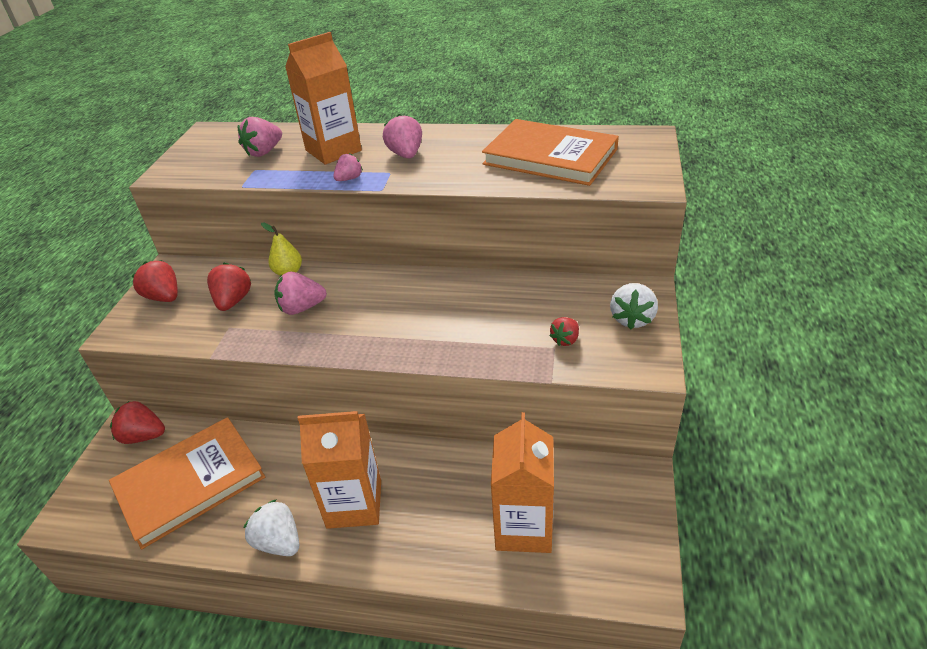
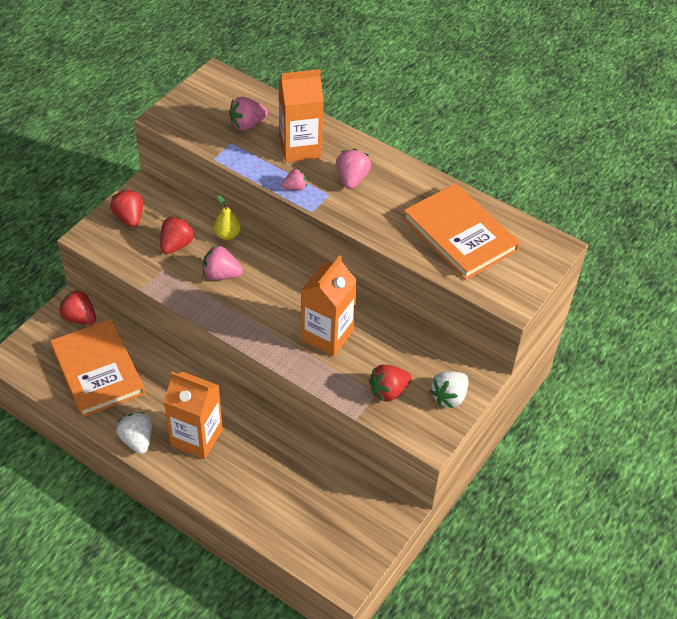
camera: 20 degrees right, 10 degrees up
orange book [109,417,265,550] -> orange book turned 75 degrees clockwise [50,319,145,417]
orange carton [491,412,554,553] -> orange carton moved to [301,255,357,356]
red strawberry [549,317,579,346] -> red strawberry [369,365,411,402], size x1.59

